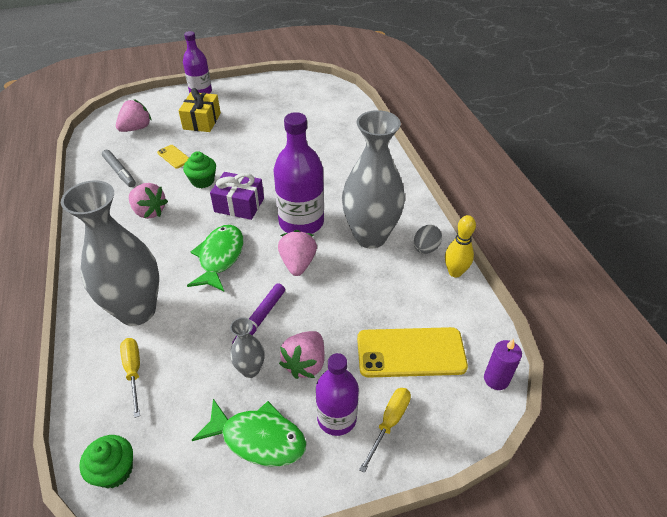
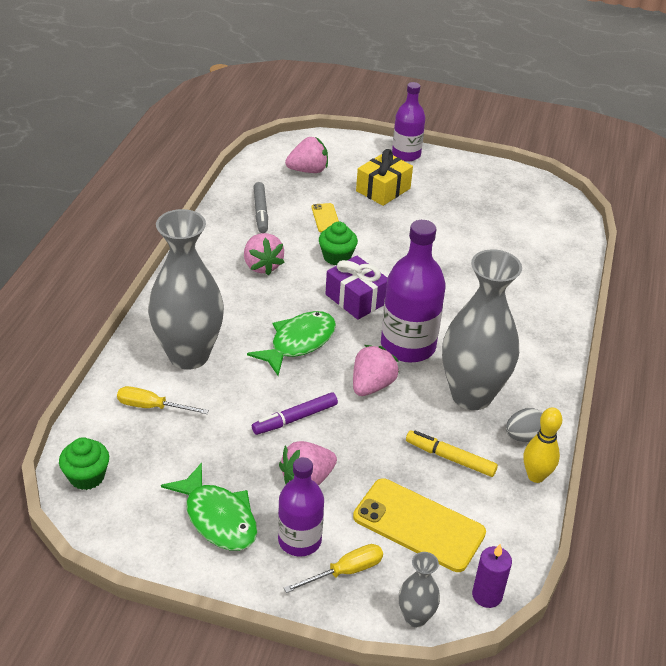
camera: 30 degrees right, 5 degrees down
yellow screwdriver [120,338,140,418] -> yellow screwdriver turned 90 degrees counterclockwise [117,386,209,414]
grey vase [230,317,264,378] -> grey vase moved to [399,552,440,627]
none -> yellow marker [406,431,498,477]

